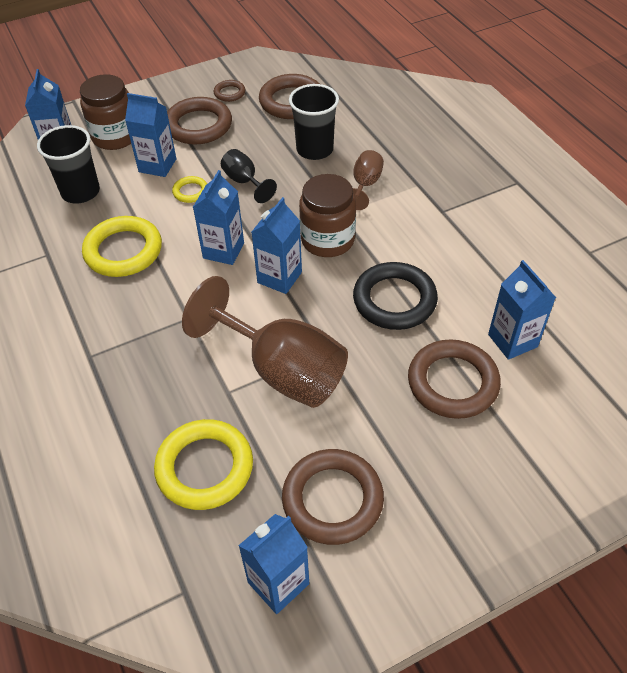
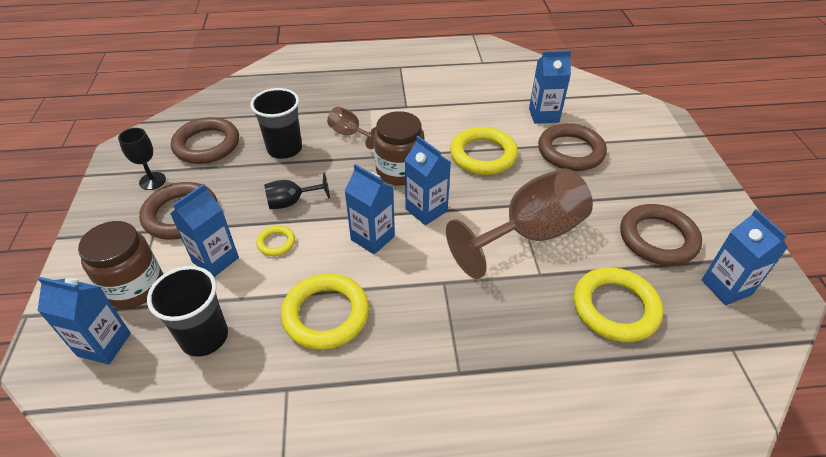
camera: 70 degrees left, 5 degrees down
brown ring [214,80,245,102] -> black goblet [118,128,166,190]
black ring [353,262,438,330] -> yellow ring [450,127,518,175]

